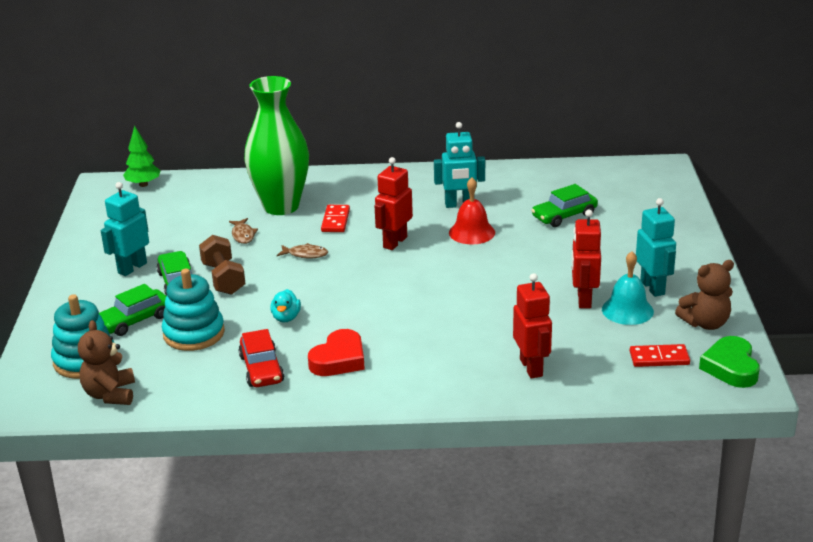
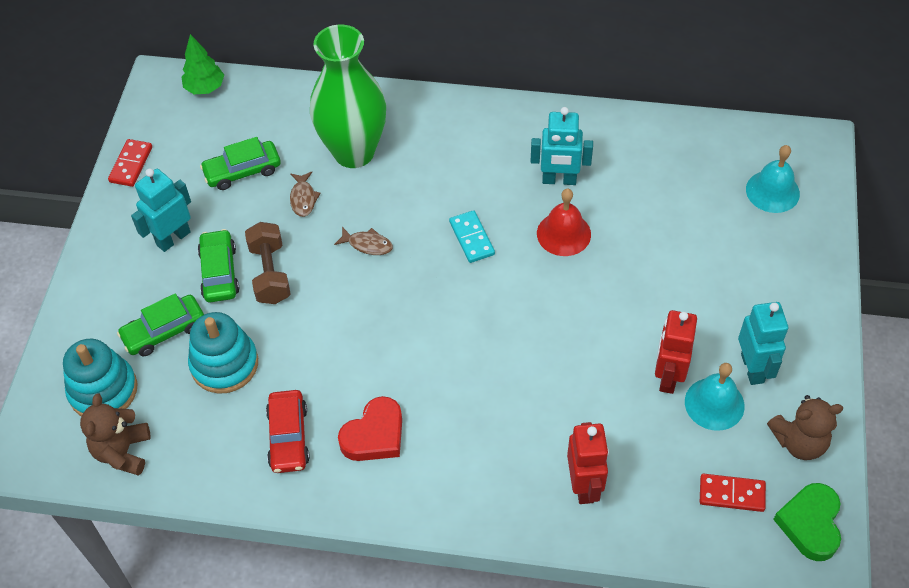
camera: 10 degrees right, 25 degrees up
turquoise duck [270,289,301,322] -> none
red domino [321,205,350,232] -> red domino moved to [108,139,152,187]
red robot [375,157,413,250] -> turquoise domino [449,210,495,263]
green car [531,184,598,227] -> green car moved to [200,137,281,190]
none -> turquoise bell [746,145,800,213]

